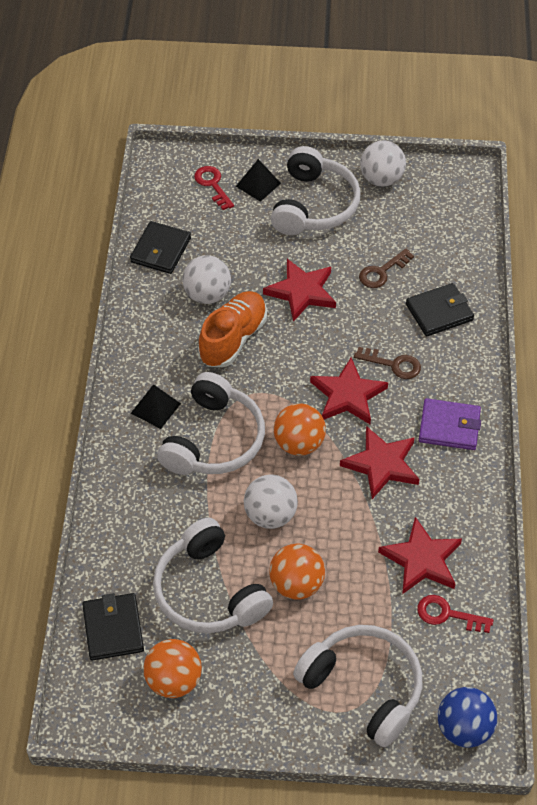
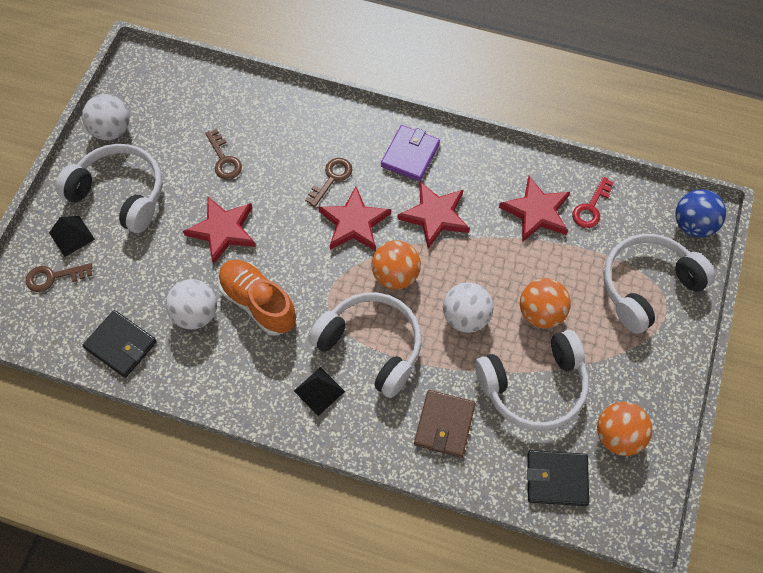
camera: 75 degrees left, 10 degrees up
red key [194,166,234,210] -> brown key [26,263,93,292]
black wallet [406,283,474,337] -> none
none -> brown wallet [414,390,476,458]

